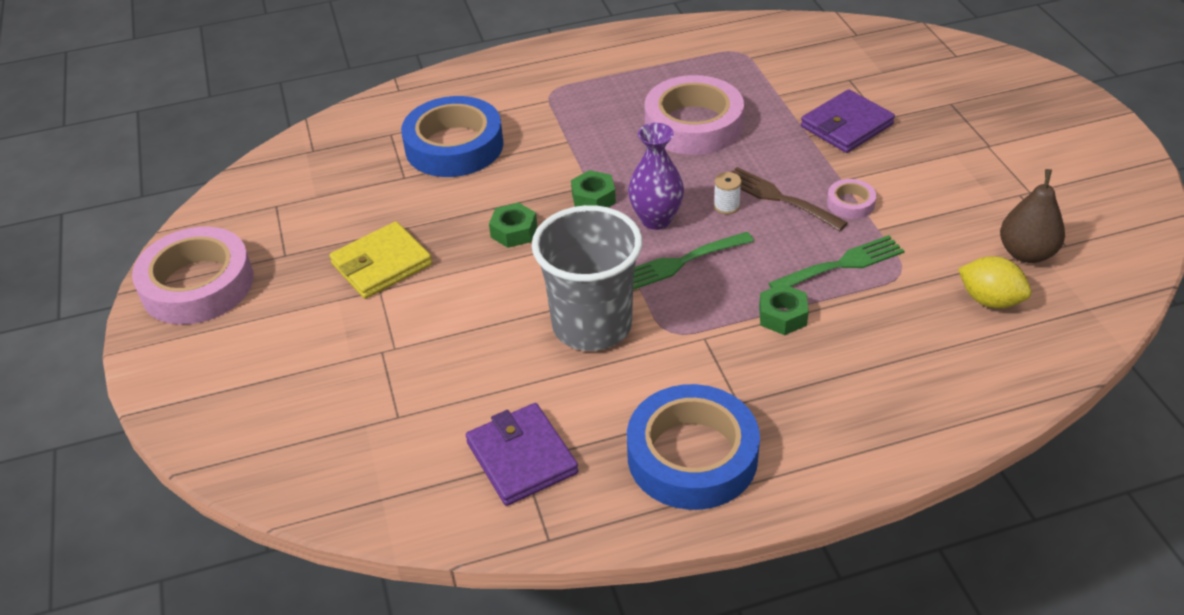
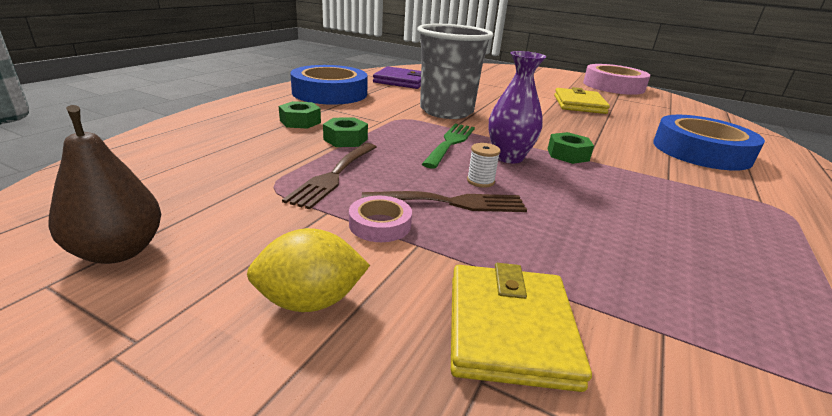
camera: 130 degrees right, 15 degrees down
green nut [489,203,537,248] -> green nut moved to [279,101,321,129]
pink tape [645,75,744,155] -> none
green fork [768,235,904,288] -> brown fork [282,143,377,209]
purple wallet [801,89,895,153] -> yellow wallet [451,263,592,392]
yellow lemon [958,256,1031,308] -> yellow lemon moved to [247,228,370,312]

